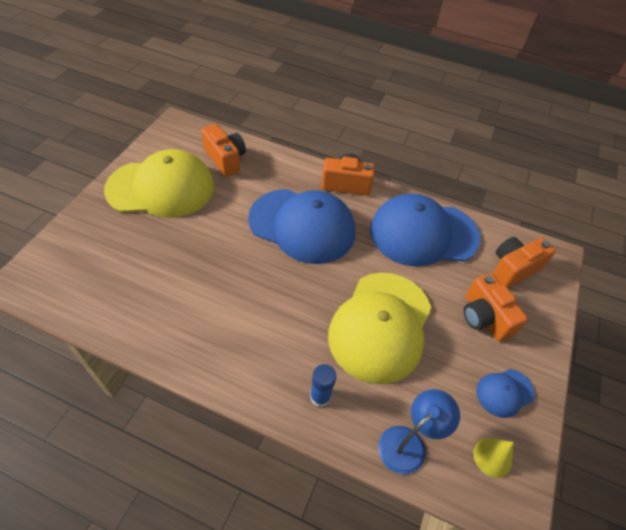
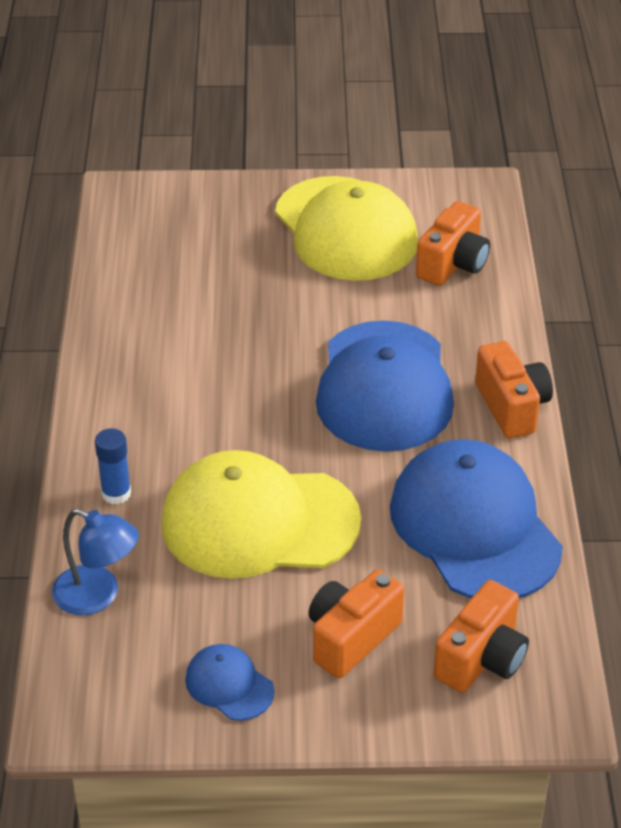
camera: 70 degrees right, 10 degrees down
yellow cone [473,438,514,478] -> none
orange camera [493,237,556,288] -> orange camera turned 90 degrees clockwise [434,580,529,693]

